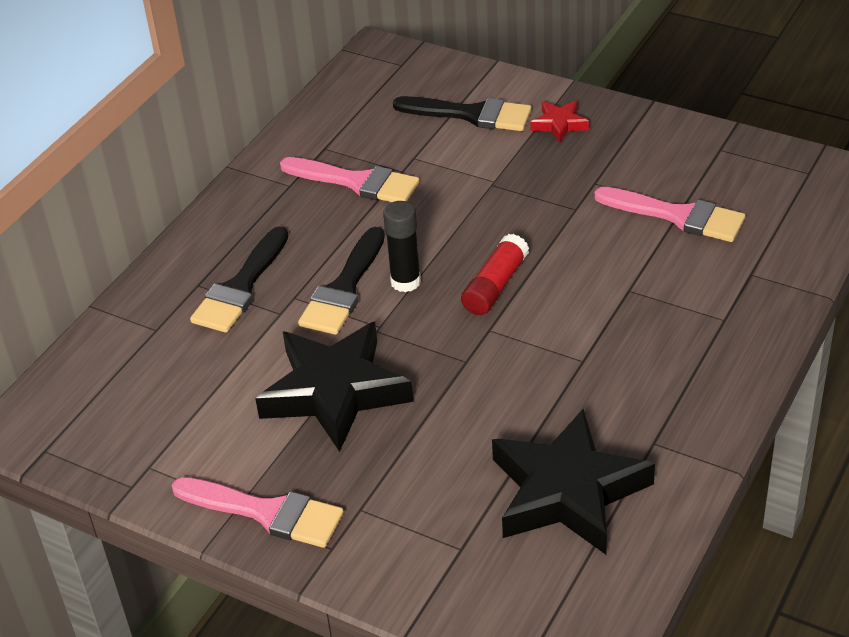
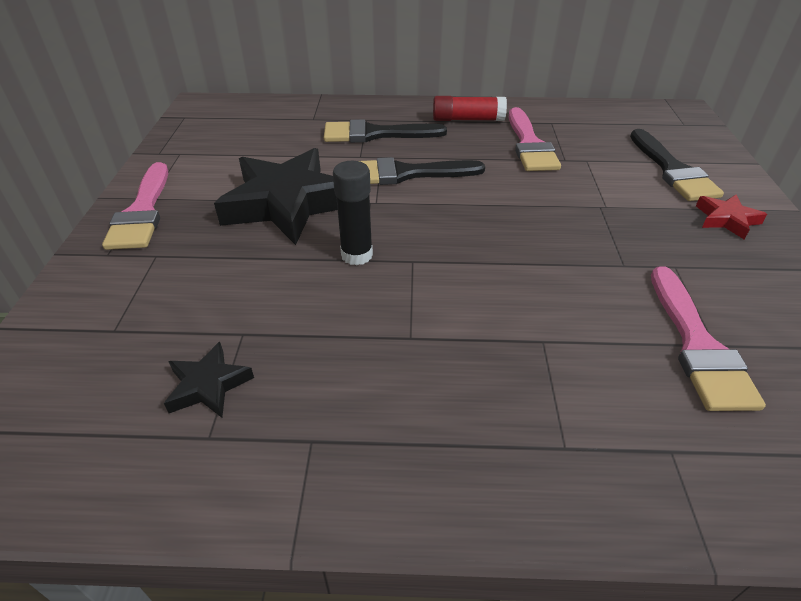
camera: 60 degrees right, 0 degrees up
black glue stick [383,201,421,292] -> black glue stick moved to [333,161,373,265]
red glue stick [461,234,529,315] -> red glue stick moved to [433,96,507,121]
black star [492,409,655,555] -> black star [164,342,254,418], size x0.45

